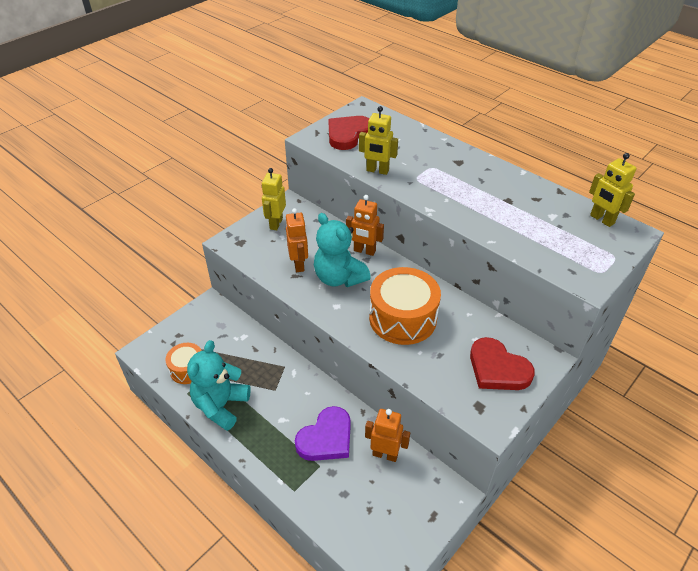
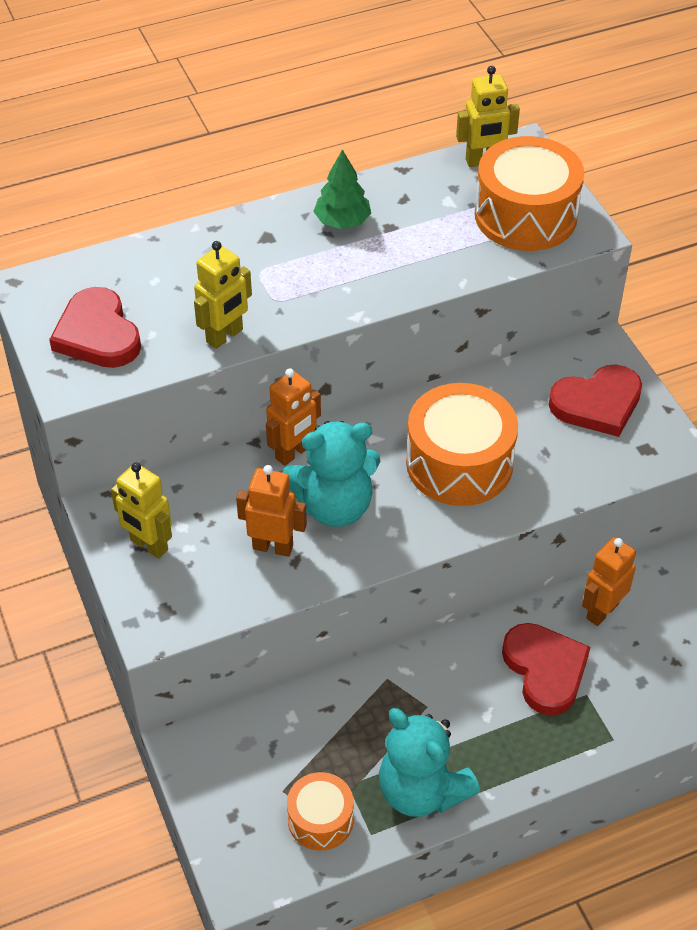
camera: 65 degrees left, 5 degrees up
purple heart [295,406,351,461] -> red heart [502,623,590,715]
none -> green tree [313,149,371,229]
none -> orange drum [475,136,584,251]

